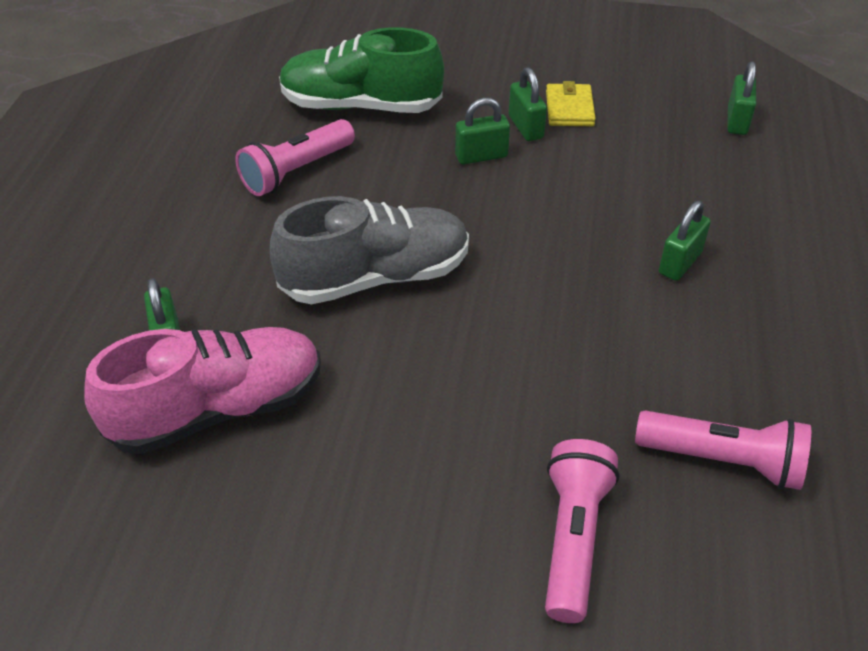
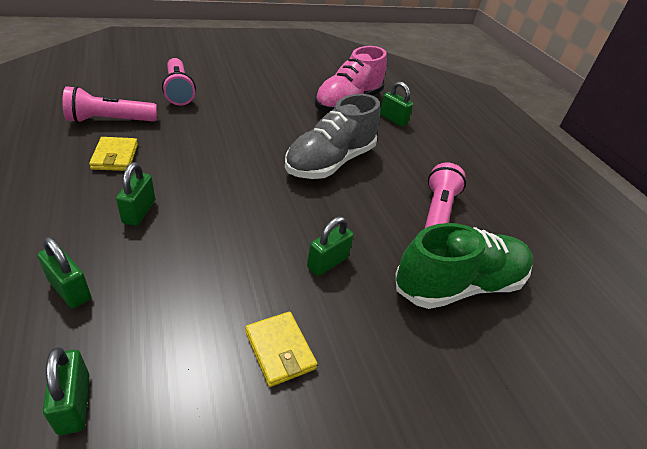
camera: 145 degrees right, 5 degrees down
green padlock [509,67,547,141] -> green padlock moved to [37,237,91,308]
none -> yellow wallet [89,137,138,171]

